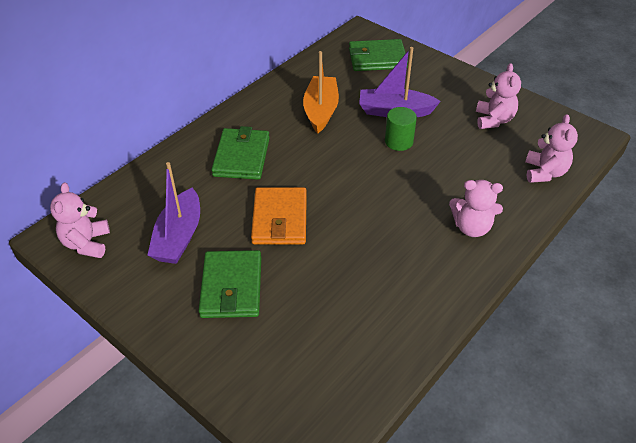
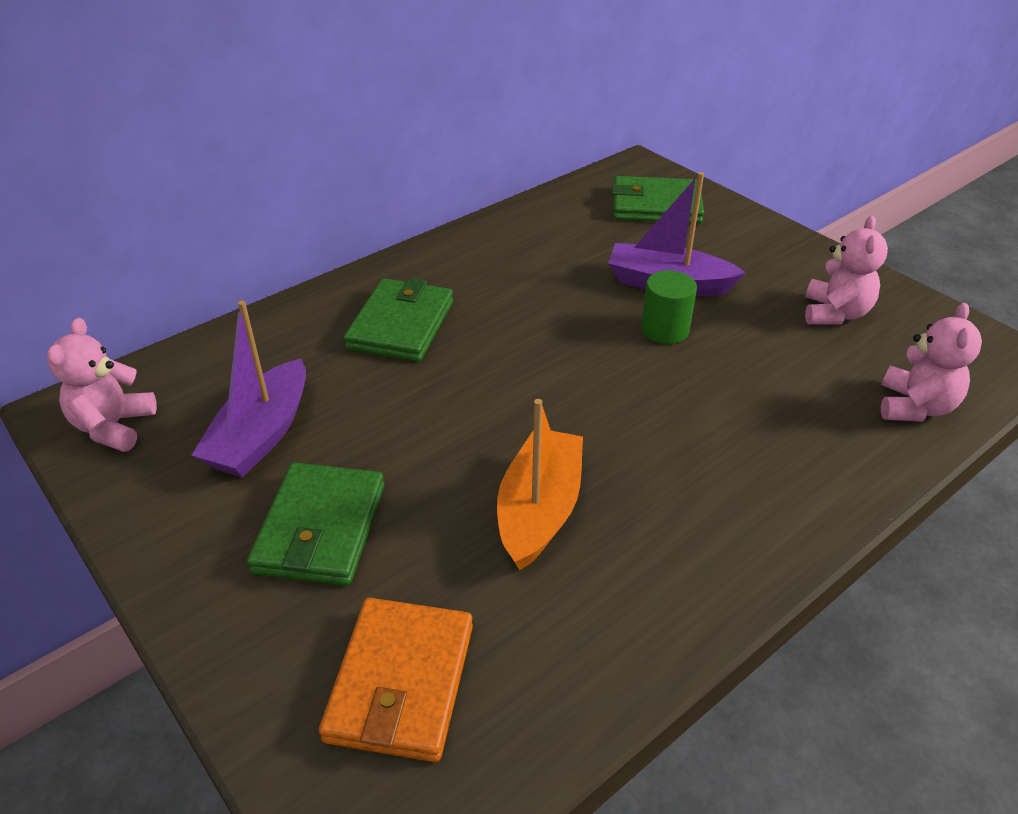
camera: 10 degrees right, 5 degrees down
orange wallet [251,187,307,244] -> orange wallet moved to [319,598,473,762]
orange boat [303,51,339,133] -> orange boat moved to [497,399,583,571]
pink teddy bear [449,180,503,237] -> none

